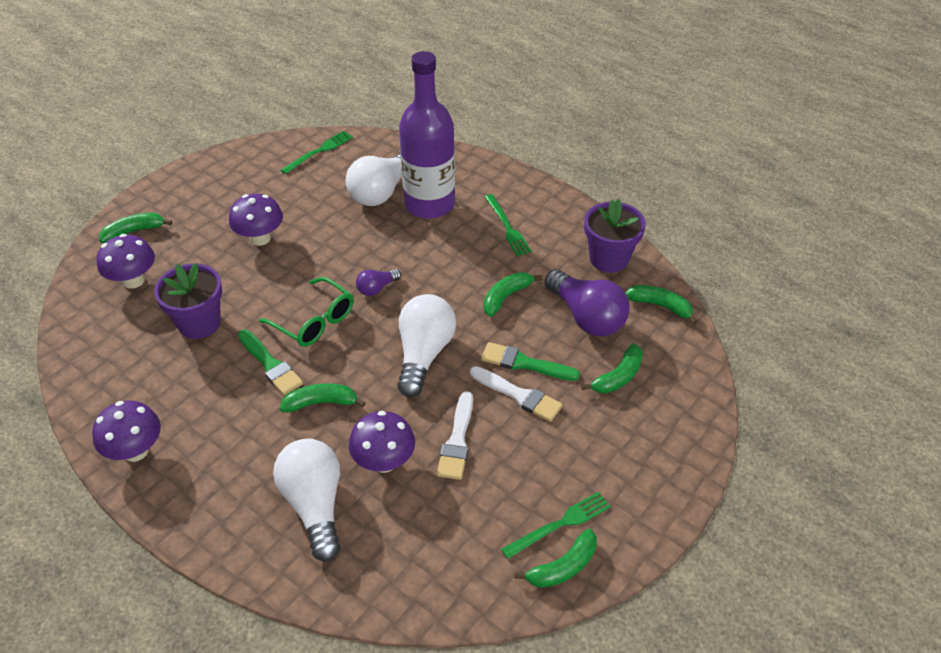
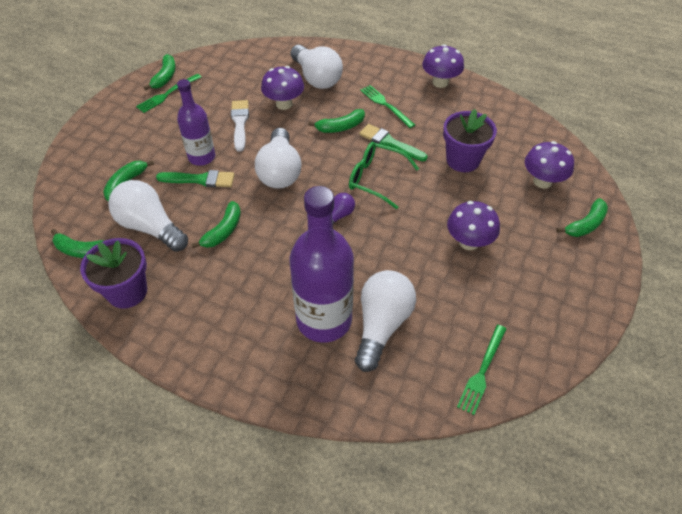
camera: 165 degrees right, 5 degrees up
white brush [470,366,563,422] -> purple bottle [177,79,215,166]
green fork [485,194,532,256] -> green fork moved to [360,85,415,128]
green banana [515,529,597,588] -> green banana turned 150 degrees clockwise [144,54,176,90]
purple light bulb [545,269,630,337] -> white light bulb [108,180,188,252]

